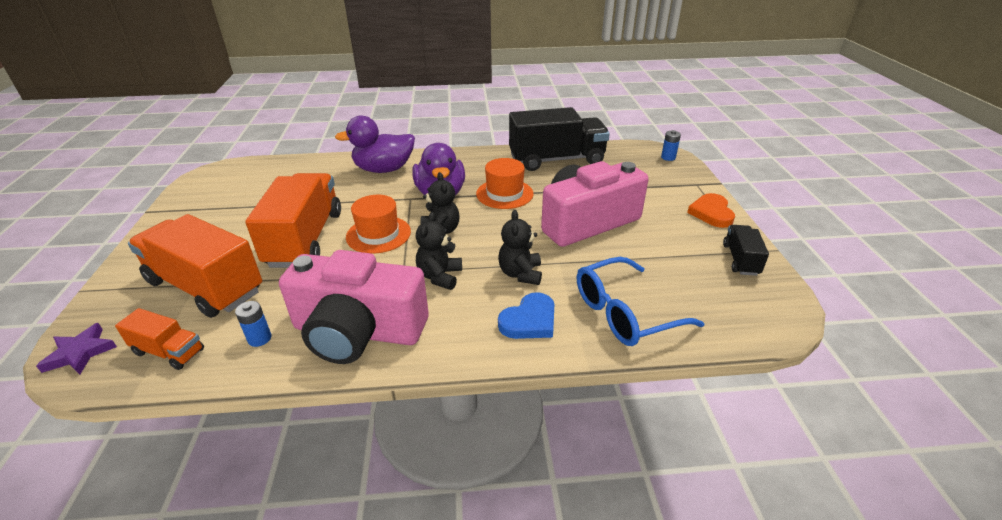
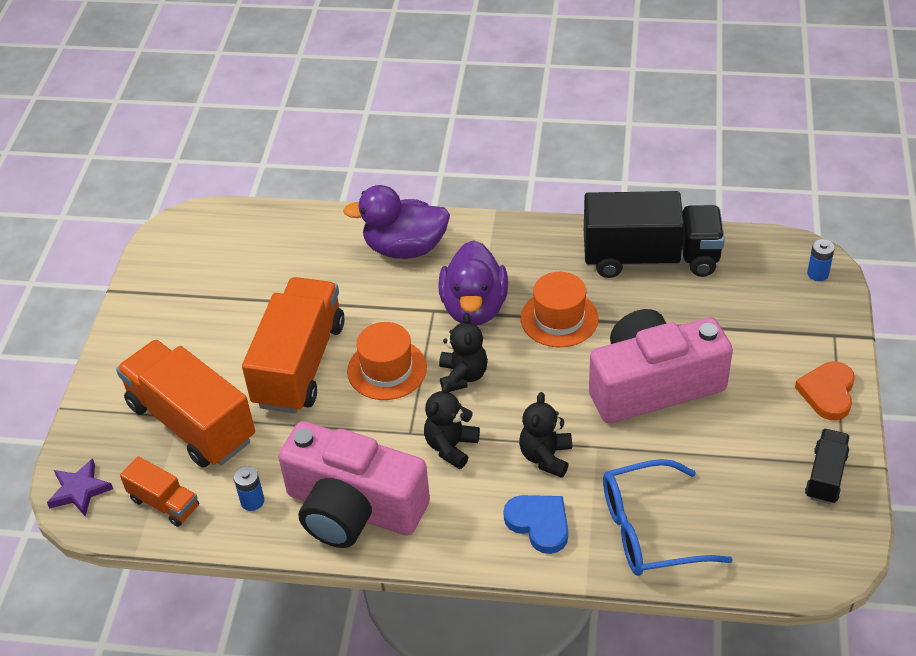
camera: 15 degrees right, 10 degrees up
blue heart [498,292,554,339] -> blue heart turned 105 degrees counterclockwise [503,495,568,554]

